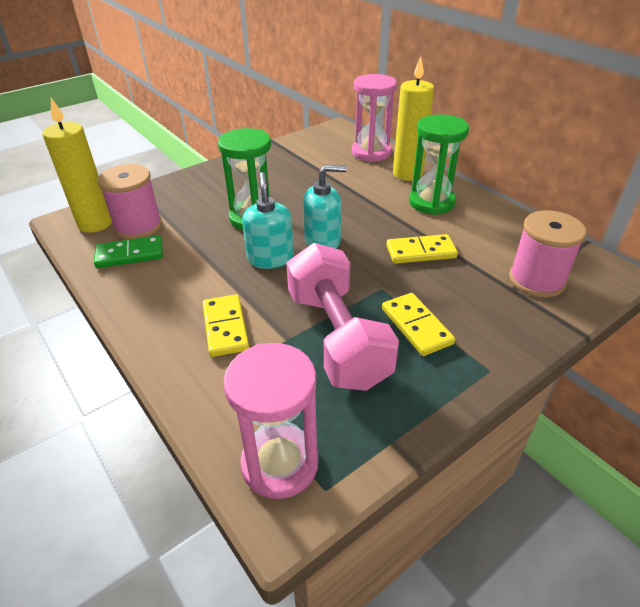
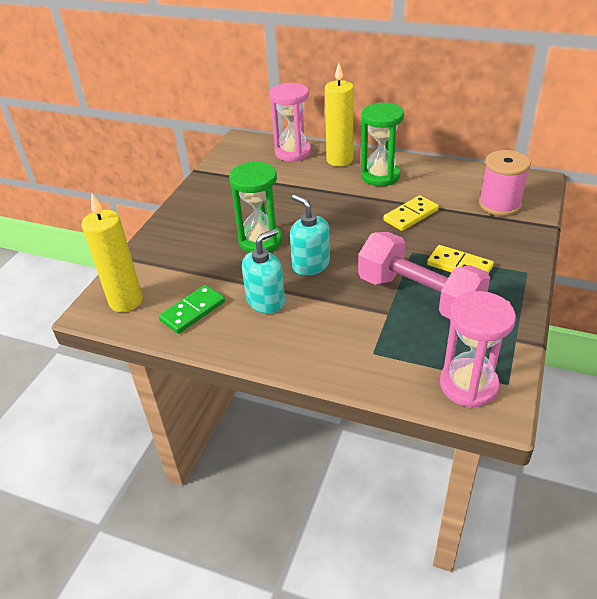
camera: 30 degrees left, 0 degrees up
pink spool [98,164,162,240] -> none
yellow domino [203,294,249,357] -> none
turquoise soap dispenser [303,165,347,249] -> turquoise soap dispenser moved to [242,228,285,314]

